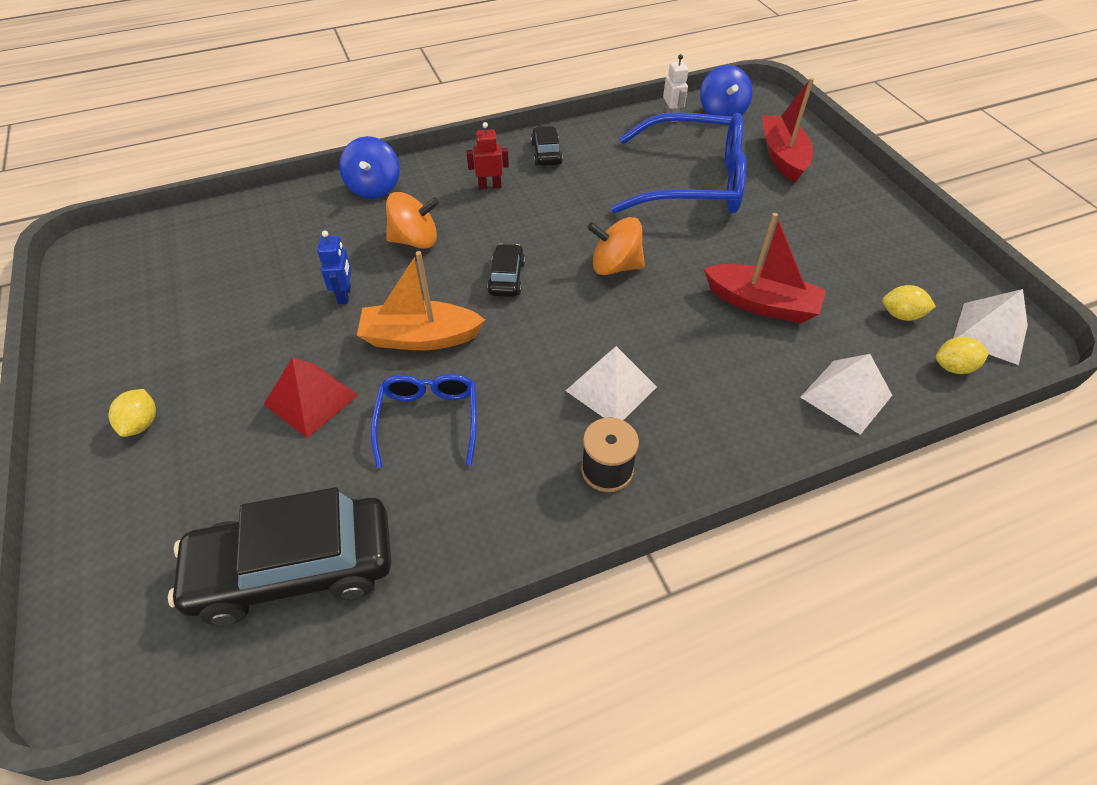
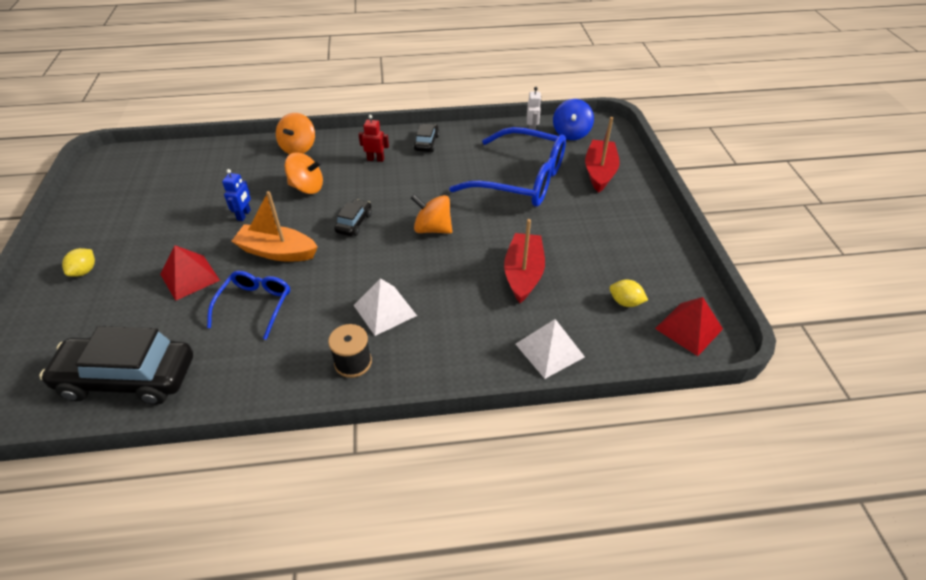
camera: 15 degrees right, 5 degrees down
blue spinning top [339,136,400,199] -> orange spinning top [276,113,315,154]
red boat [704,213,826,323] -> red boat turned 120 degrees counterclockwise [504,219,545,303]
yellow lemon [936,337,989,374] -> none
white pyramid [953,289,1028,365] -> red pyramid [655,297,723,356]

